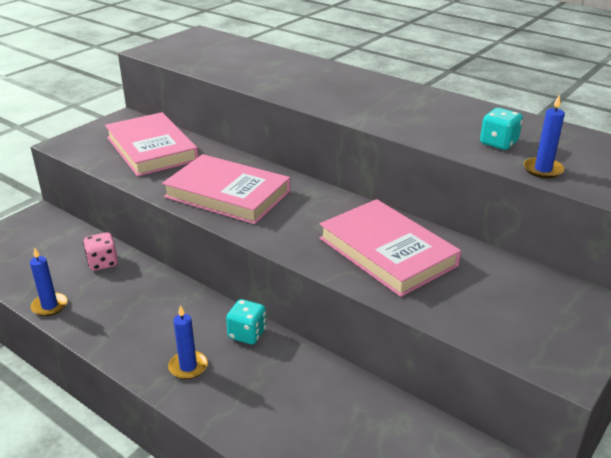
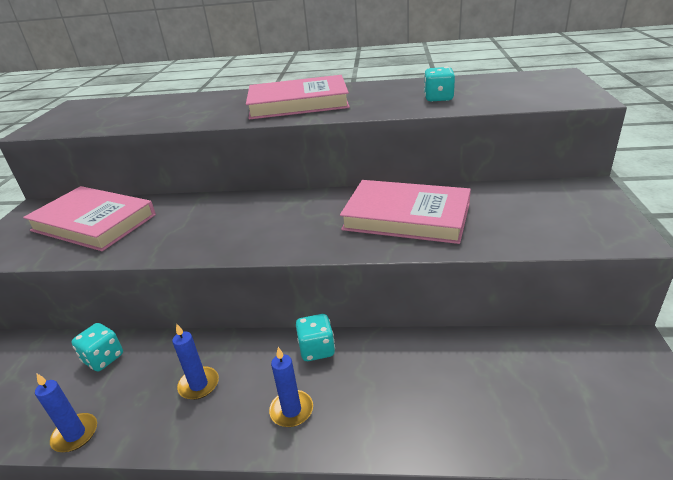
camera: 30 degrees left, 0 degrees up
pink dice [83,232,118,271] -> turquoise dice [72,323,123,372]
pink book [162,154,290,224] -> pink book moved to [246,75,350,120]
blue candle [524,95,565,178] -> blue candle moved to [172,324,219,400]

